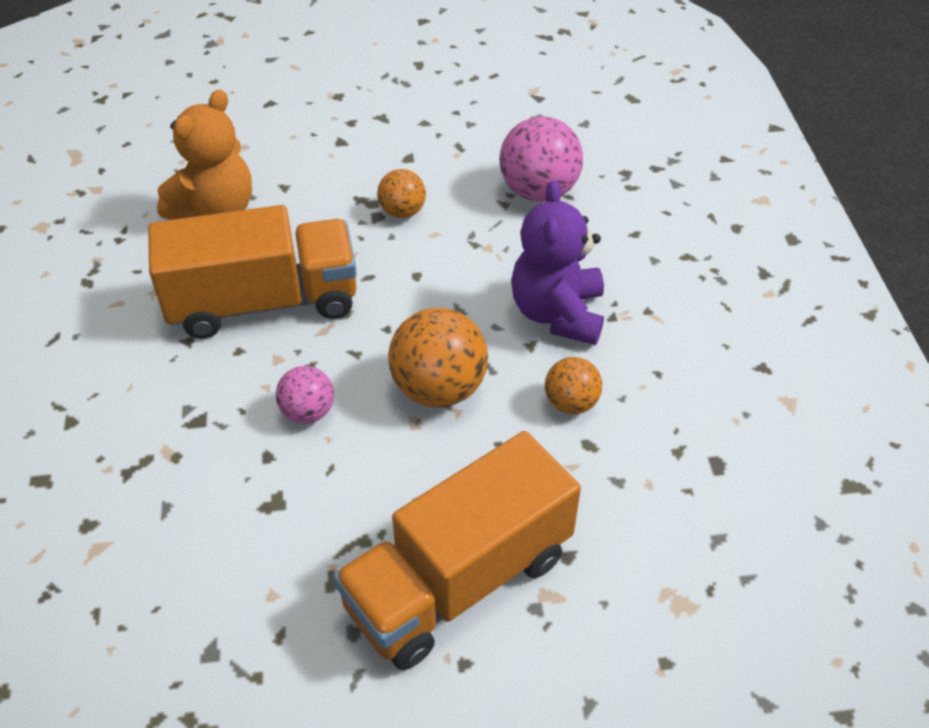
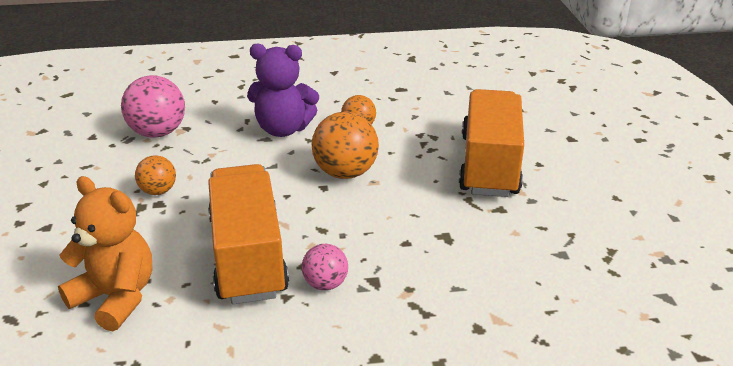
camera: 90 degrees left, 15 degrees down
pink ball [276,366,334,424] -> pink ball moved to [302,244,348,290]
orange truck [333,431,581,670] -> orange truck turned 135 degrees counterclockwise [459,89,524,197]

